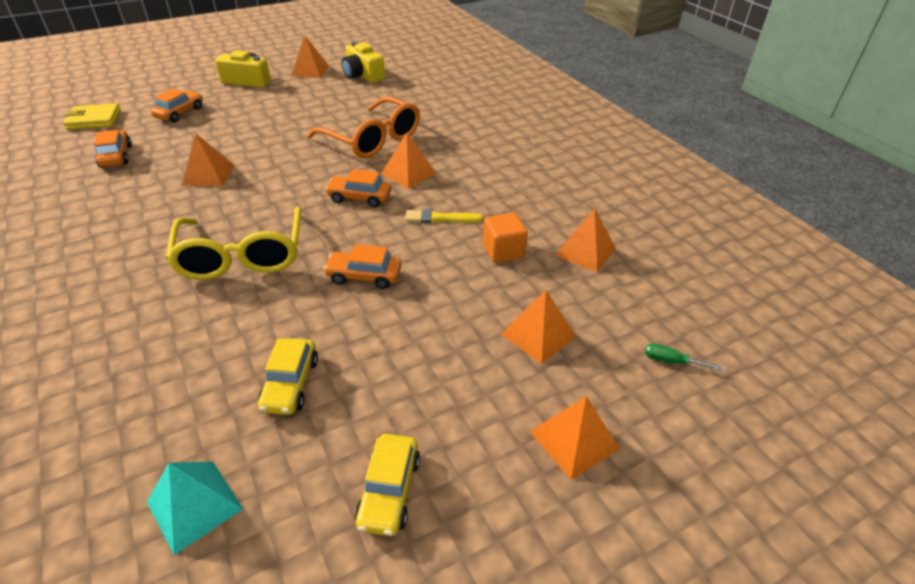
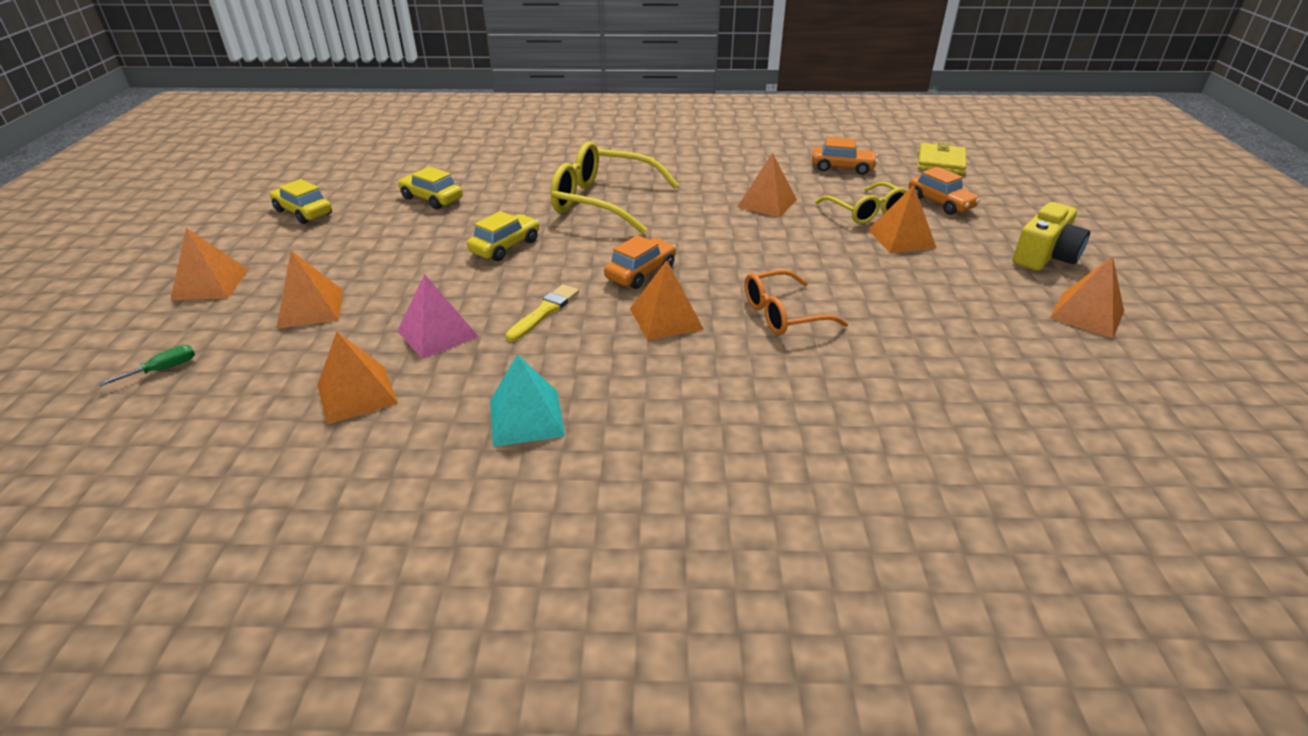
camera: 120 degrees right, 5 degrees down
turquoise pyramid [147,462,243,555] -> turquoise pyramid moved to [490,354,565,447]
orange glasses [307,97,420,158] -> orange glasses [744,270,848,335], size x0.61
orange car [323,244,402,289] -> yellow car [467,211,539,261]
yellow camera [342,42,385,83] -> none
orange cube [483,213,528,263] -> pink pyramid [397,274,479,359]
none -> yellow glasses [815,182,907,224]
none -> orange pyramid [868,185,936,253]

